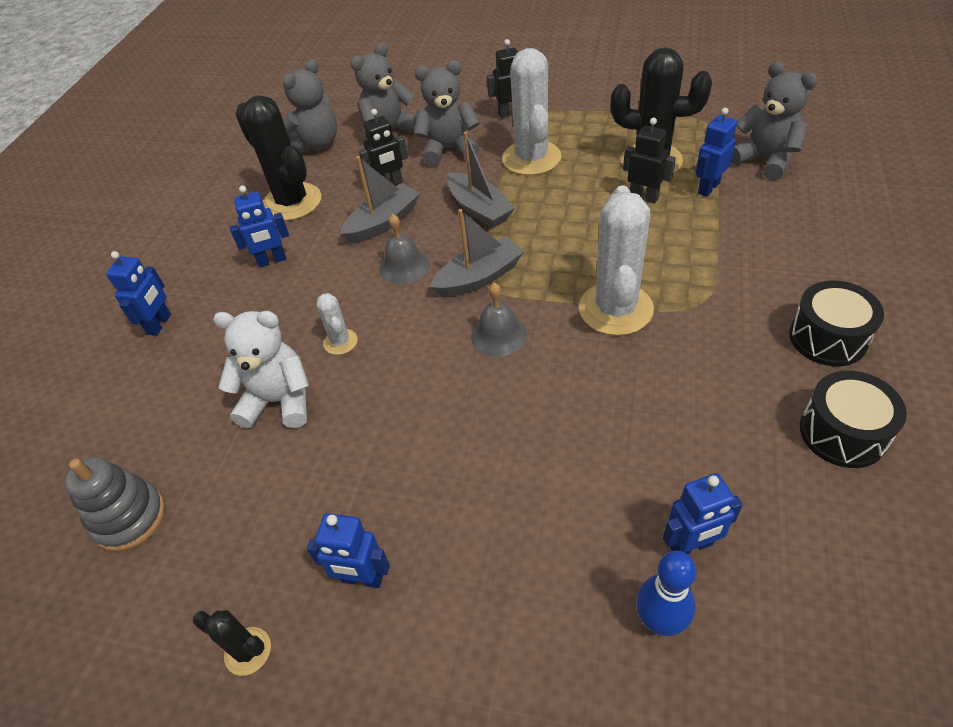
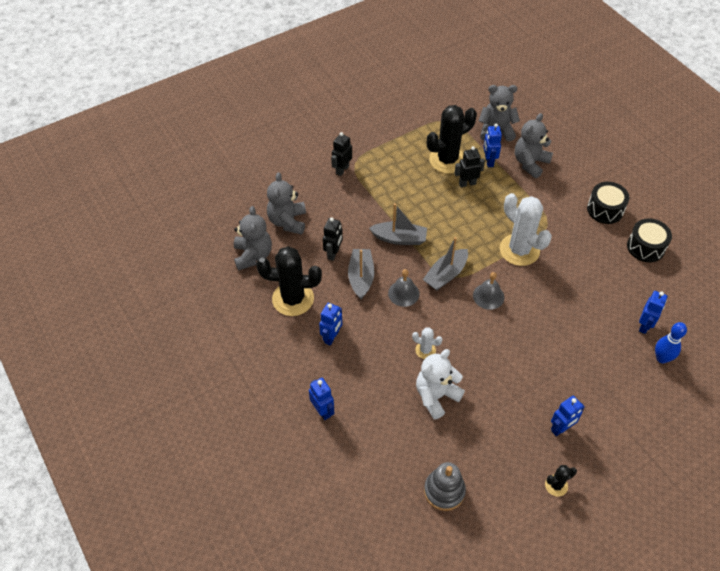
camera: 50 degrees left, 5 degrees up
grey teddy bear [414,60,480,166] -> grey teddy bear moved to [515,113,553,178]
grey boat [430,209,524,297] -> grey boat turned 150 degrees counterclockwise [423,237,468,291]
white cactus [502,48,561,175] -> none

